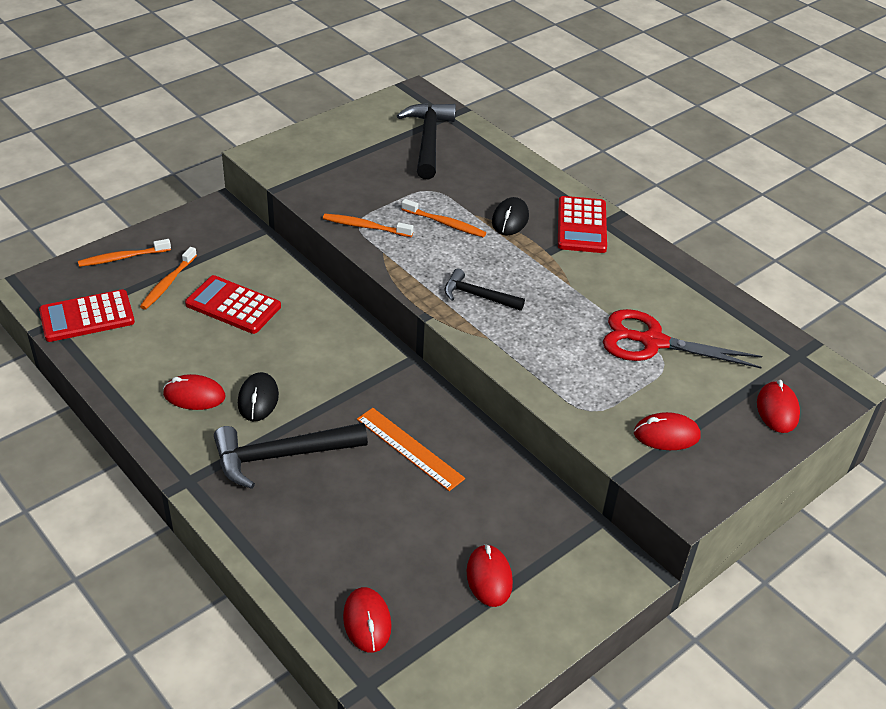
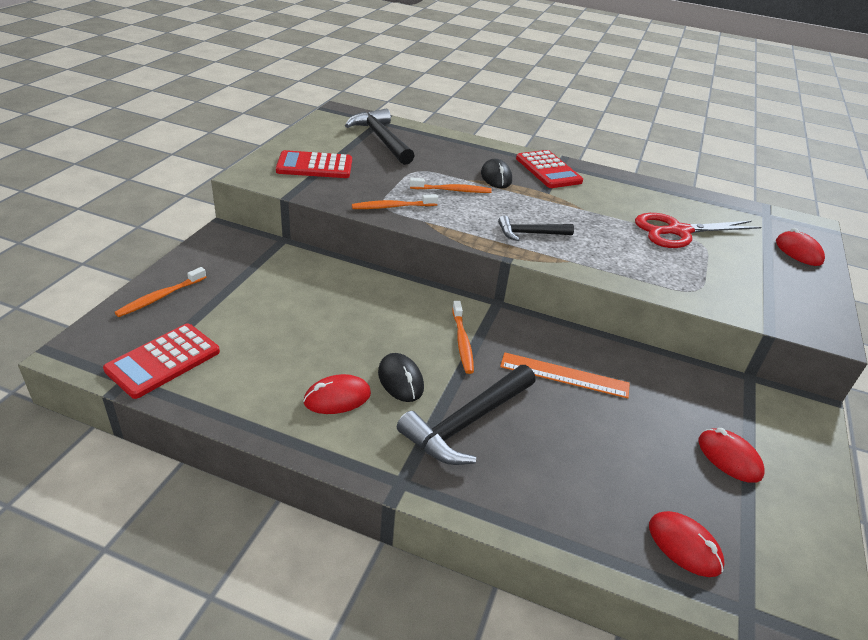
camera: 30 degrees left, 5 degrees down
orange toothbrush [140,247,197,310] -> orange toothbrush moved to [452,301,474,374]
red calculator [185,275,281,334] -> red calculator moved to [276,150,352,178]
red mouse [634,412,701,450] -> none

